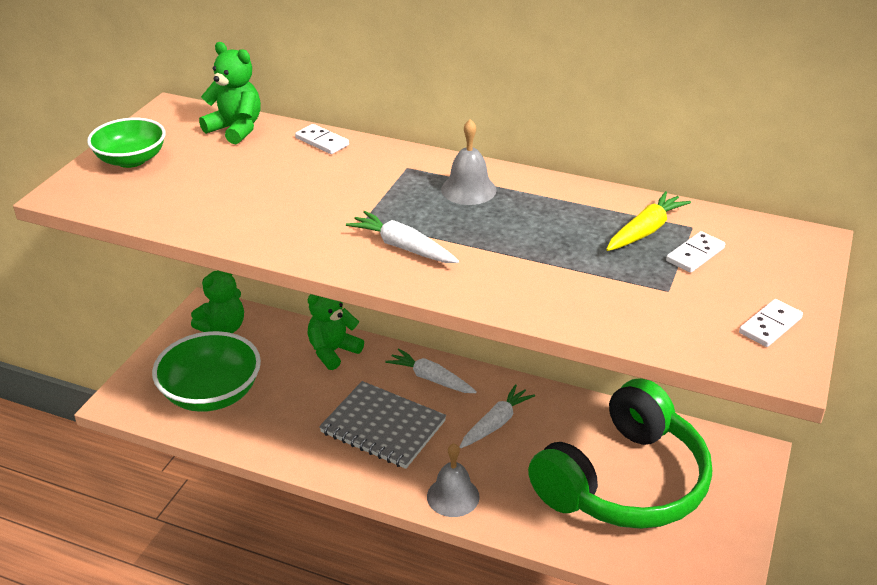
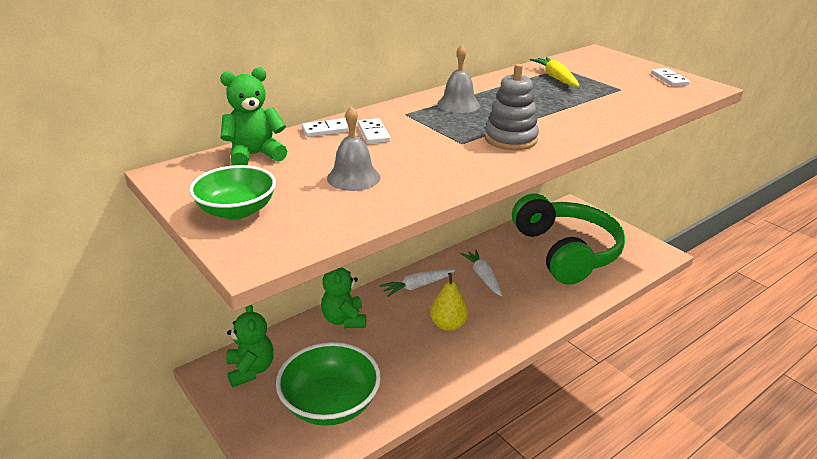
camera: 60 degrees left, 5 degrees down
grey notebook [319,381,446,469] -> yellow pear [430,273,468,331]
white carrot [346,211,459,263] -> grey stacking toy [485,64,539,150]
grey bell [427,443,480,517] -> grey bell moved to [327,106,380,191]
white domino [666,231,725,273] -> white domino moved to [358,118,391,144]

